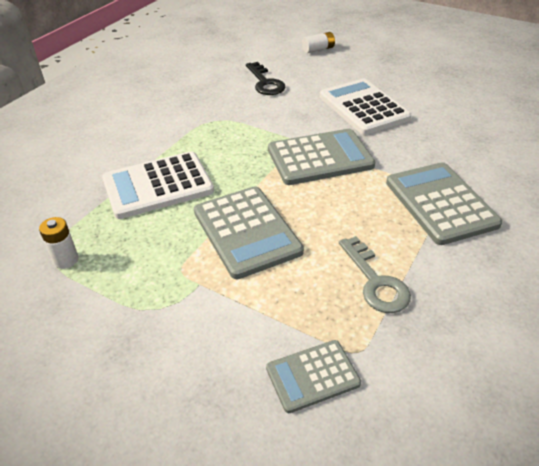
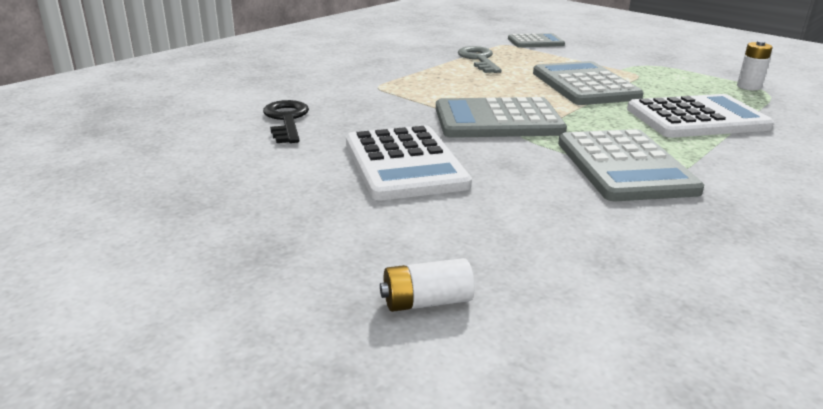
camera: 170 degrees left, 15 degrees down
black key [246,62,285,95] -> black key moved to [263,100,309,143]
grey calculator [386,162,502,245] -> grey calculator moved to [558,129,704,201]

